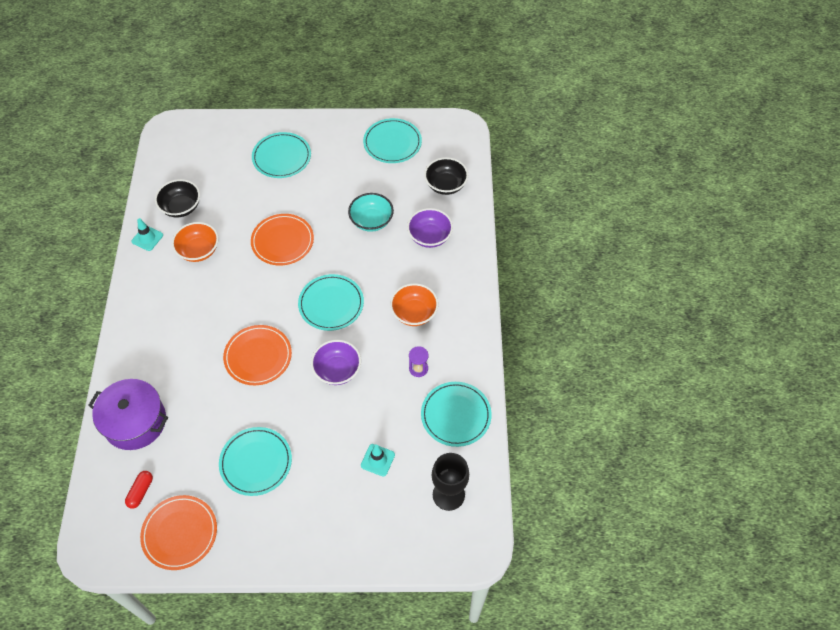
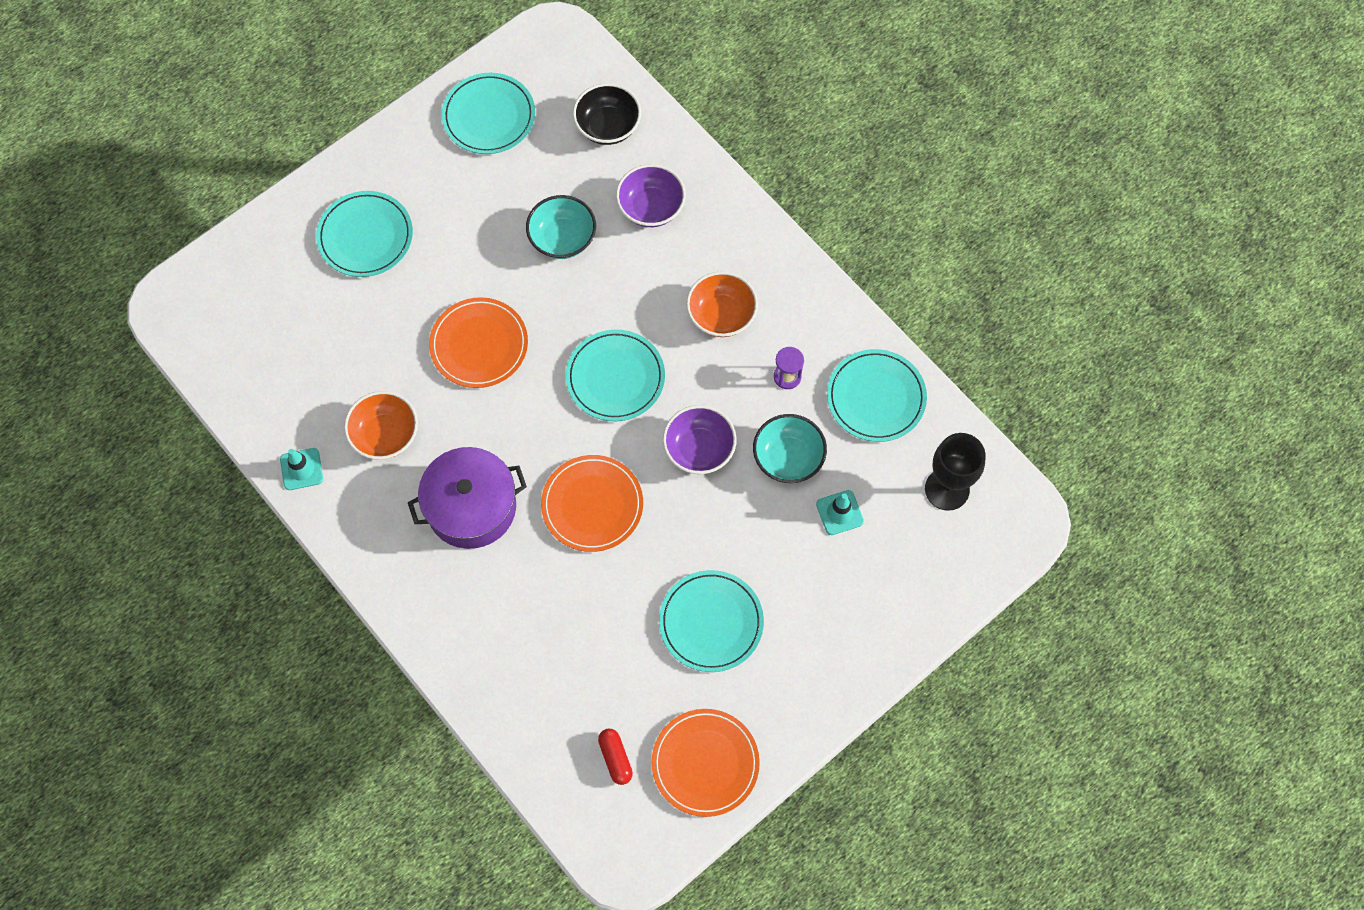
camera: 40 degrees left, 10 degrees up
purple pot [88,379,168,450] -> purple pot moved to [408,447,527,549]
black bowl [155,179,200,217] -> none
none -> turquoise bowl [753,414,827,483]

